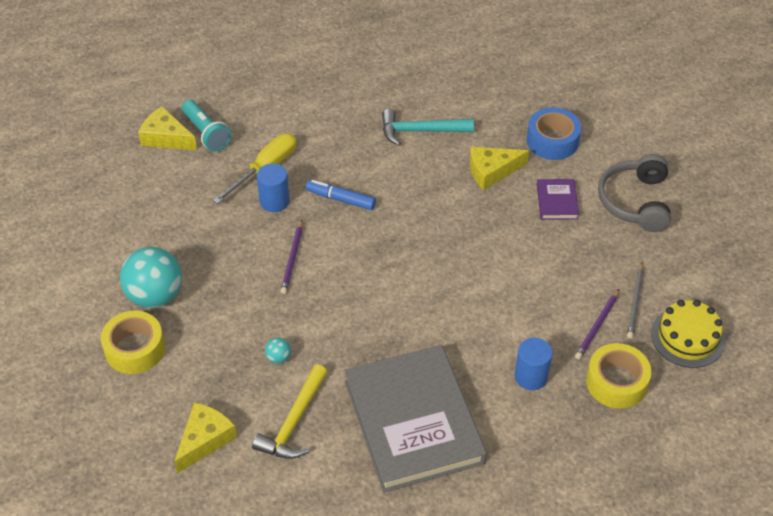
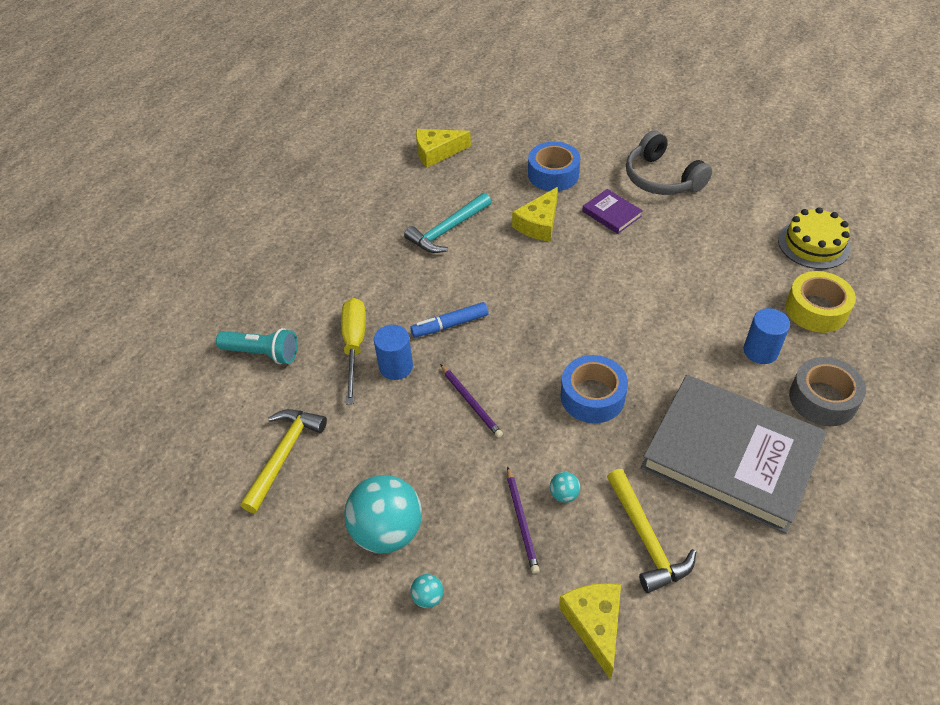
camera: 40 degrees left, 0 degrees up
yellow tape [101,311,165,374] -> turquoise ball [411,574,443,608]
yellow cheese [138,106,197,150] -> yellow cheese moved to [416,129,471,168]
purple pencil [575,289,619,360] -> purple pencil moved to [507,466,540,574]
grey pencil [627,262,644,339] -> none
none -> yellow hammer [240,409,327,513]
none -> blue tape [560,355,628,423]
none -> grey tape [789,357,866,426]

